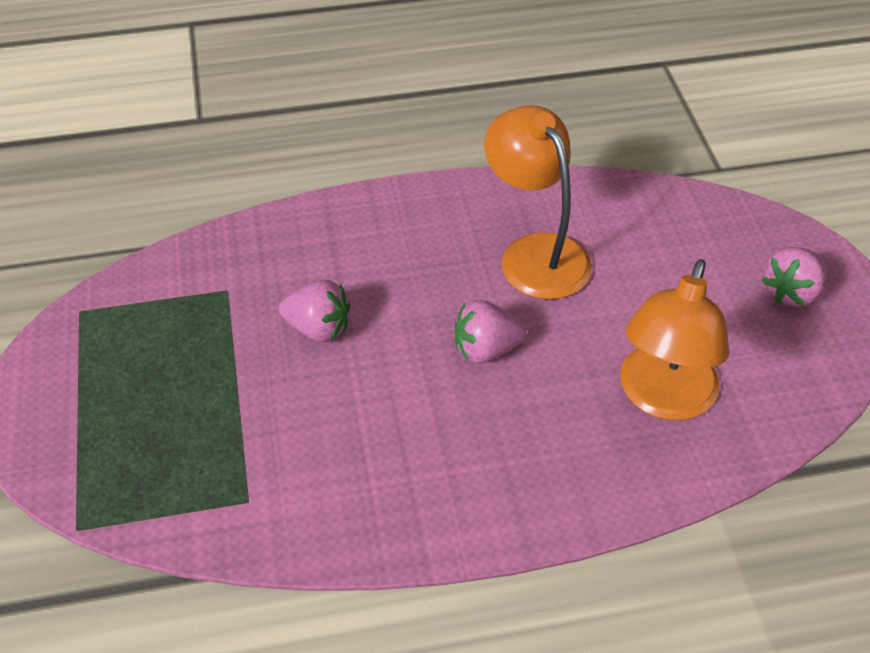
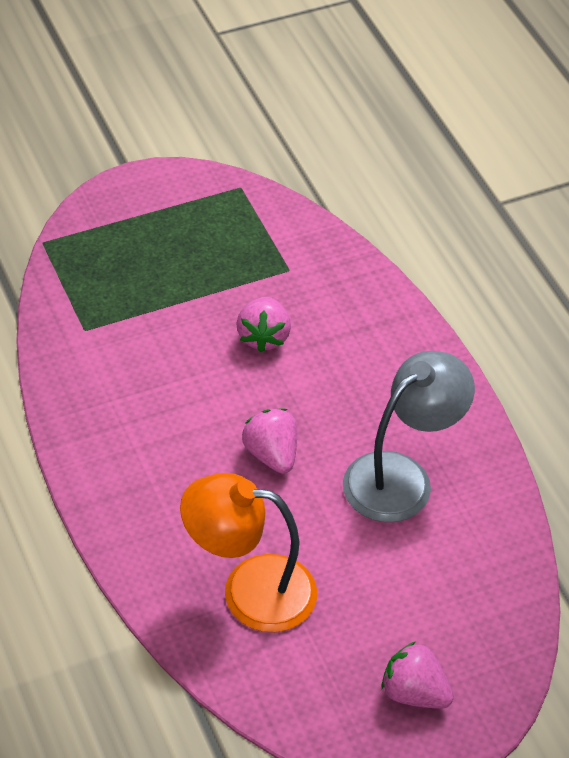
camera: 75 degrees right, 0 degrees up
orange lamp [484,105,592,300] -> grey lamp [343,351,475,522]

